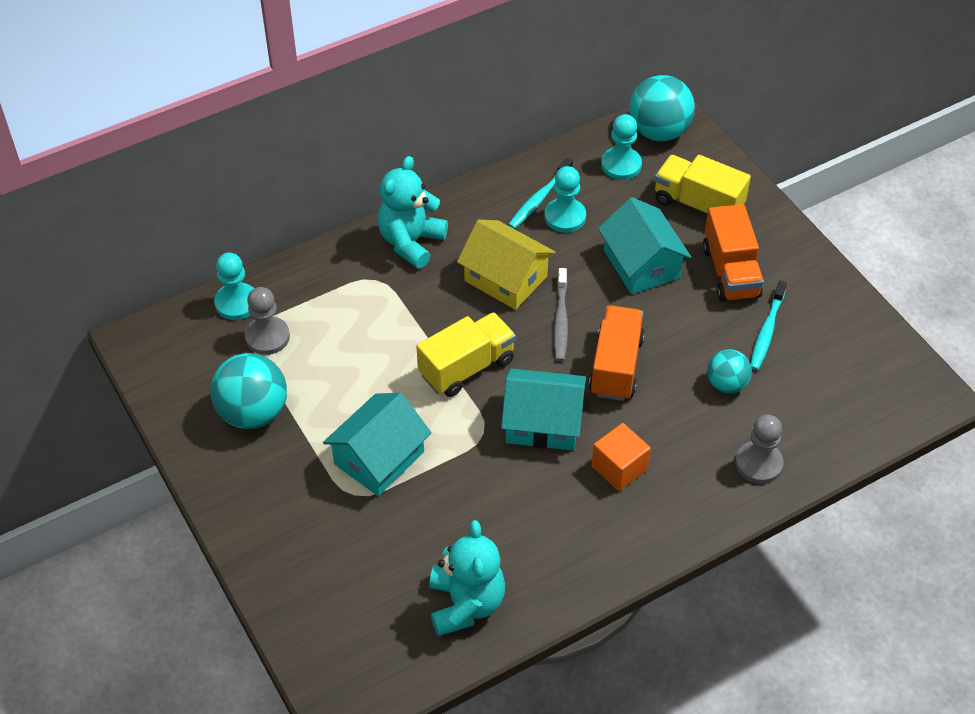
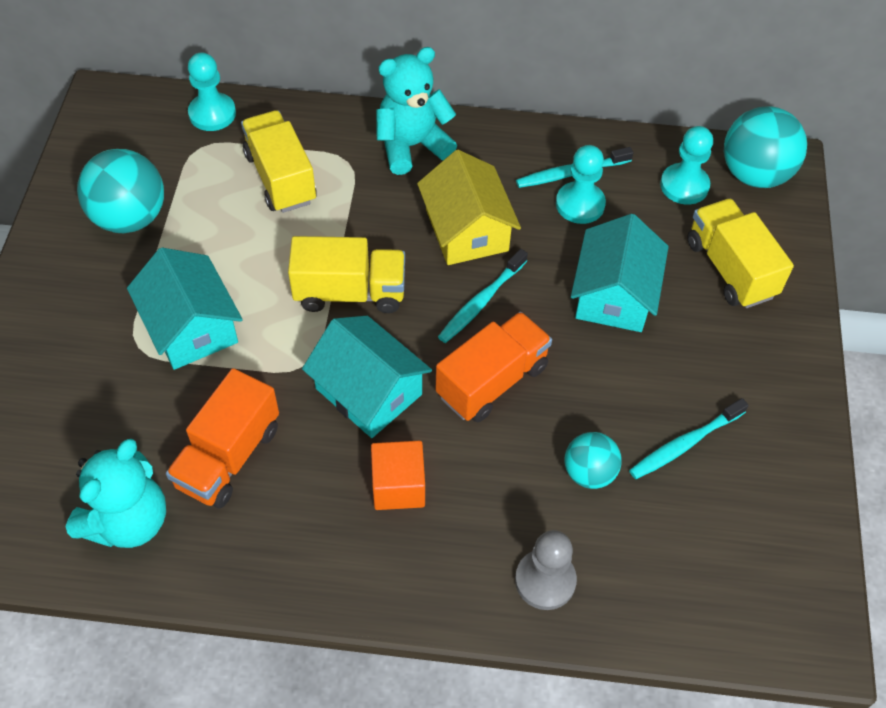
camera: 35 degrees right, 5 degrees up
grey pawn [245,287,290,355] -> none
turquoise house [323,393,432,496] -> turquoise house turned 75 degrees clockwise [127,247,243,370]
grey toothbrush [554,268,568,362] -> turquoise toothbrush [438,249,528,343]
orange truck [703,204,764,302] -> orange truck moved to [166,368,279,508]
none -> yellow truck [241,110,317,213]

